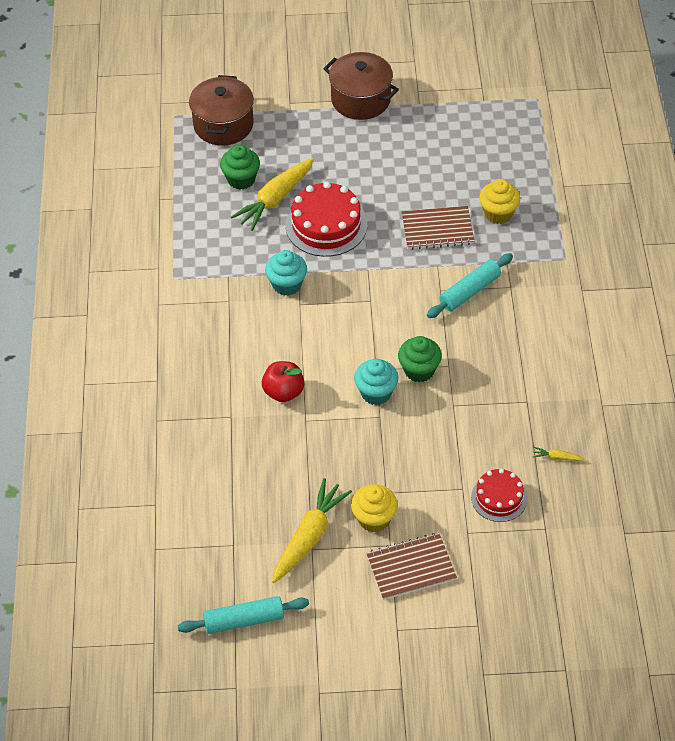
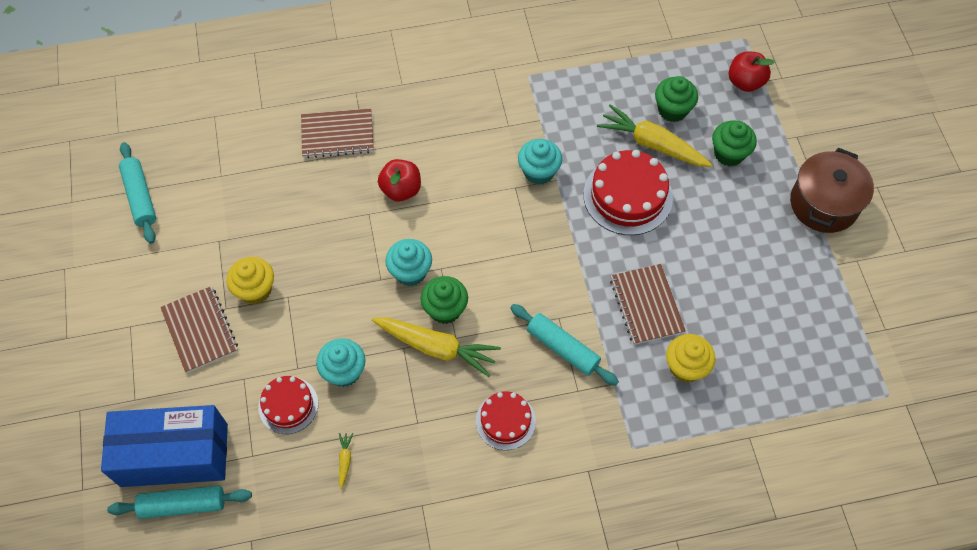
camera: 80 degrees right, 10 degrees up
brown pot [189,75,254,145] -> red apple [729,51,775,92]
yellow carrot [272,478,352,583] -> yellow carrot moved to [372,318,501,377]
none -> blue box [101,405,228,487]
none -> turquoise rolling pin [107,486,252,519]
none -> brown notebook [301,109,374,158]
none -> turquoise cupcake [316,338,366,387]
none -> red cake [476,391,536,450]
none -> green cupcake [712,121,757,166]

